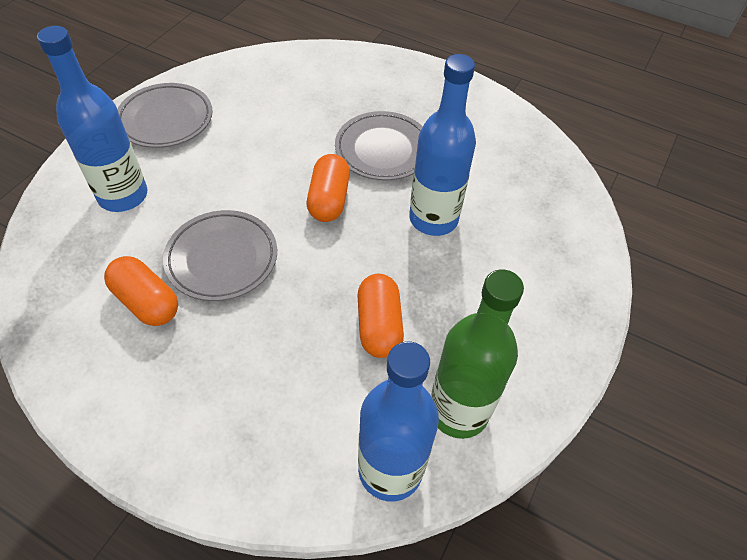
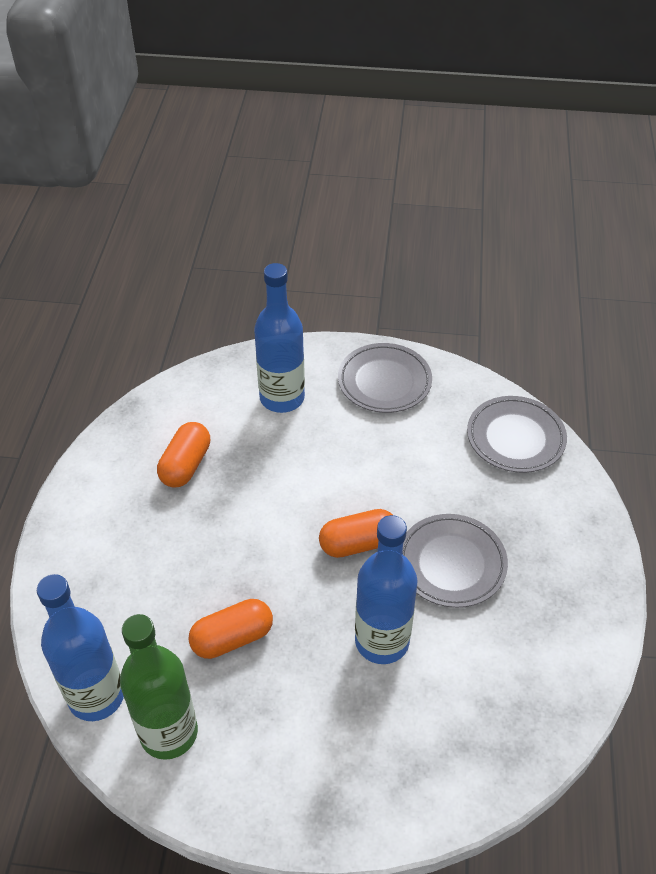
camera: 70 degrees right, 5 degrees down
grey plate [163,210,277,301] -> grey plate moved to [467,396,567,473]

